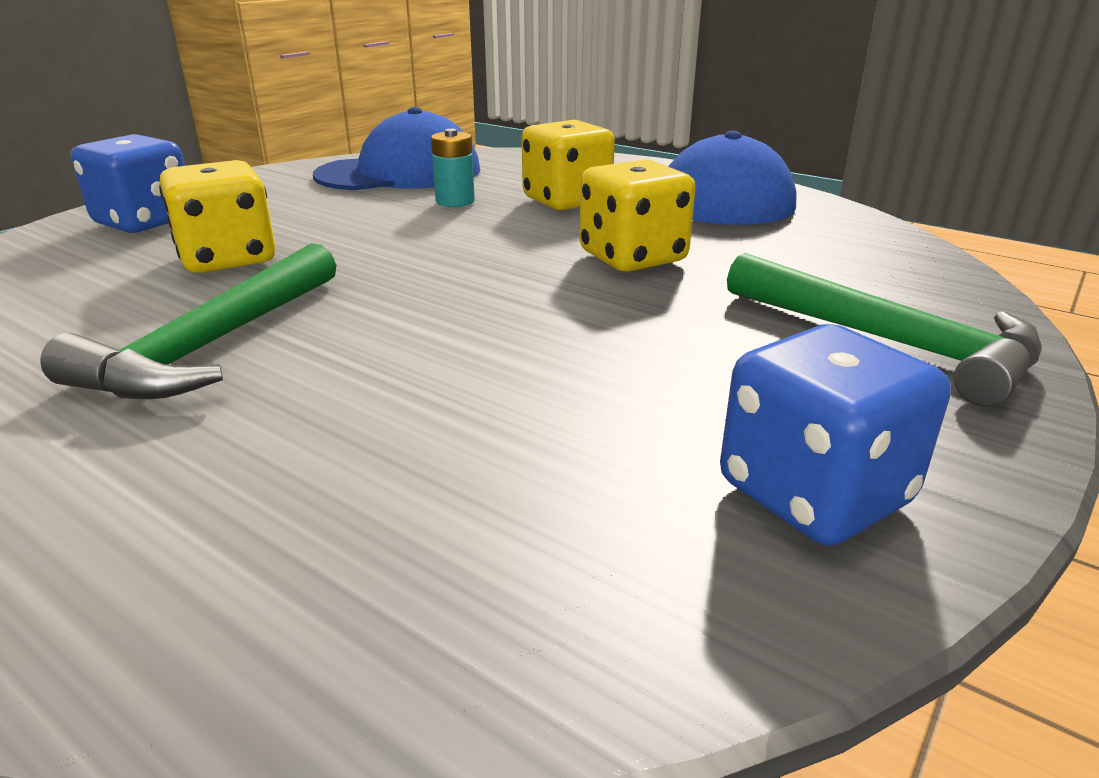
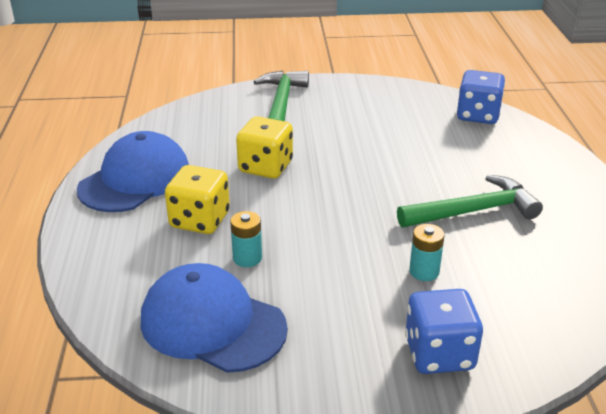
camera: 130 degrees left, 5 degrees up
yellow dice [159,160,275,273] -> turquoise battery [409,224,445,281]
blue dice [720,324,951,546] -> blue dice moved to [457,70,505,124]

